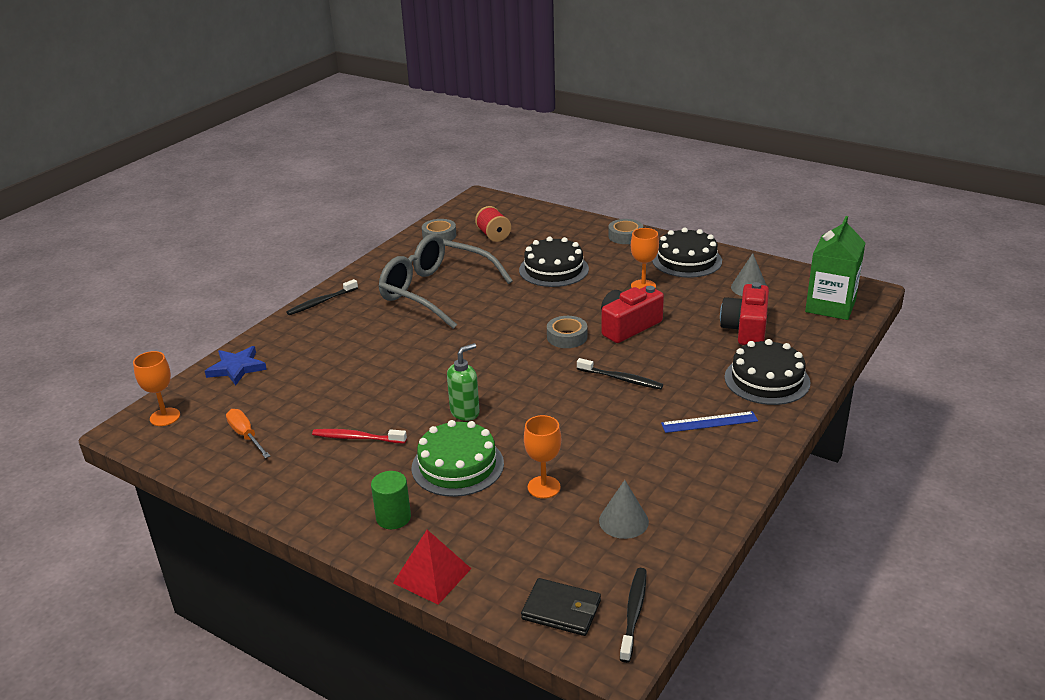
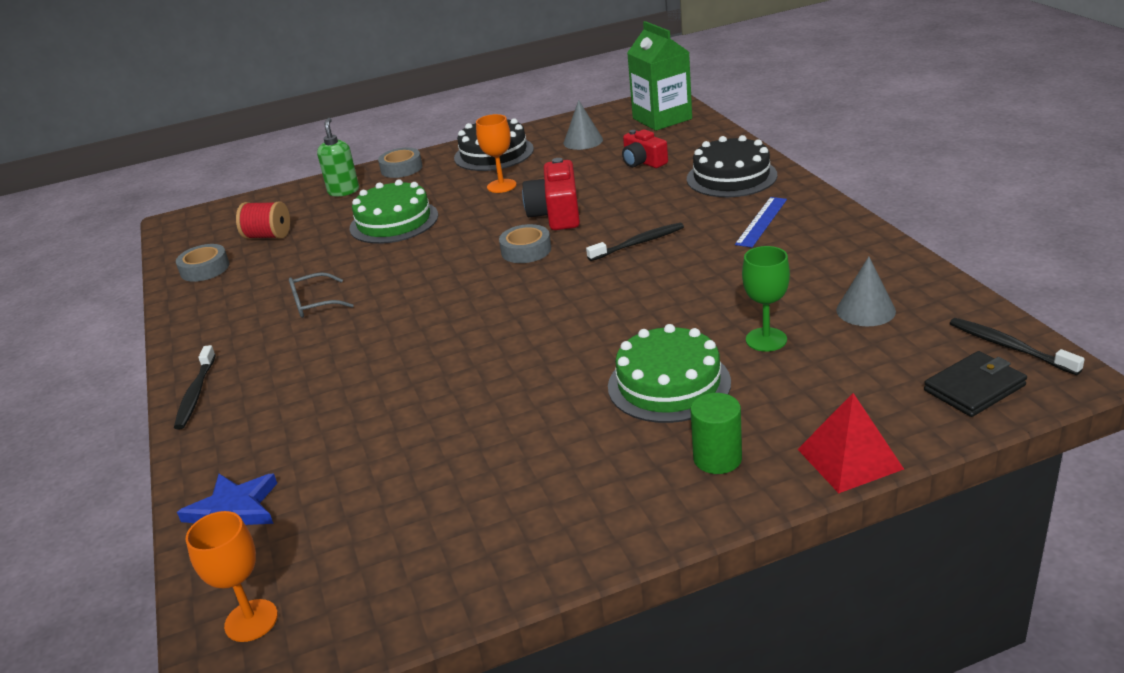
camera: 50 degrees left, 0 degrees up
orange screwdriver [226,409,270,458] -> none
red toothbrush [312,429,407,443] -> none
grey glasses [379,234,513,329] -> grey glasses [289,272,354,318], size x0.41
green soap dispenser [447,343,480,421] -> green soap dispenser moved to [317,118,359,196]
black cake [519,237,589,287] -> green cake [350,179,438,244]
orange goblet [524,415,561,499] -> green goblet [742,246,790,352]
red camera [720,282,769,345] -> red camera [622,129,668,168], size x0.66

